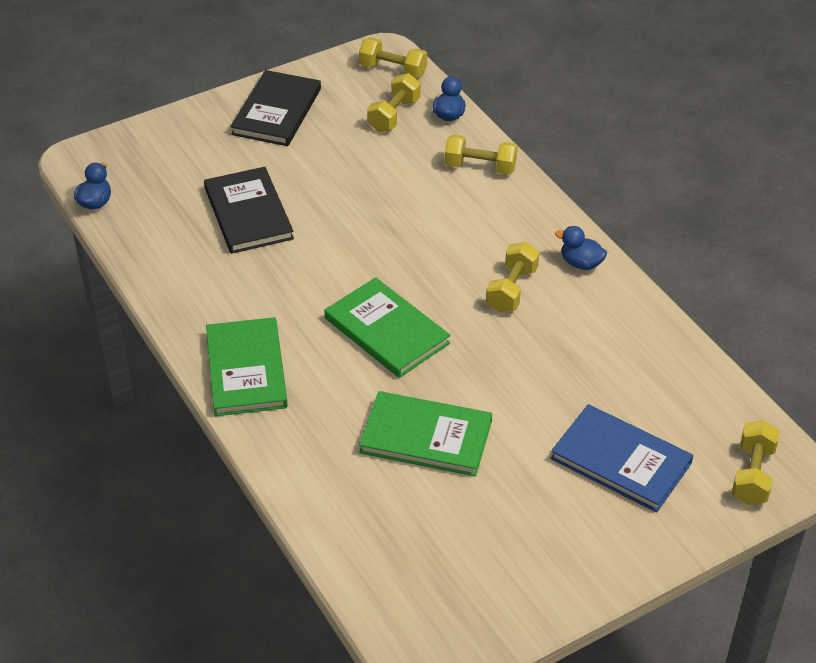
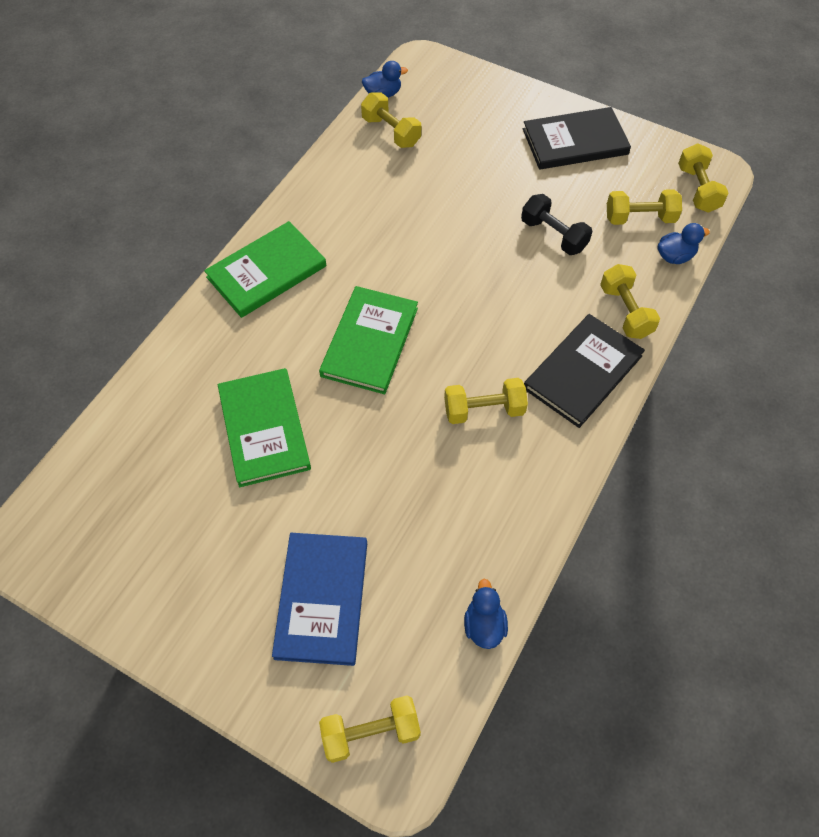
camera: 60 degrees right, 15 degrees up
black book [204,167,294,254] -> black book moved to [524,314,645,428]
blue duck [555,226,607,270] -> blue duck moved to [464,579,508,649]
none -> yellow dumbbell [361,92,421,148]
none -> black dumbbell [521,194,592,255]

